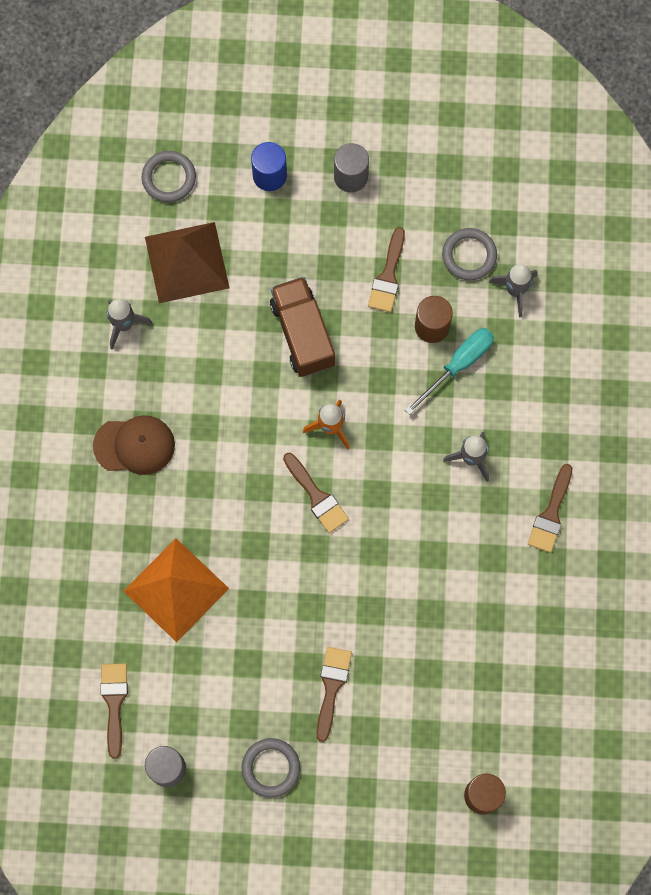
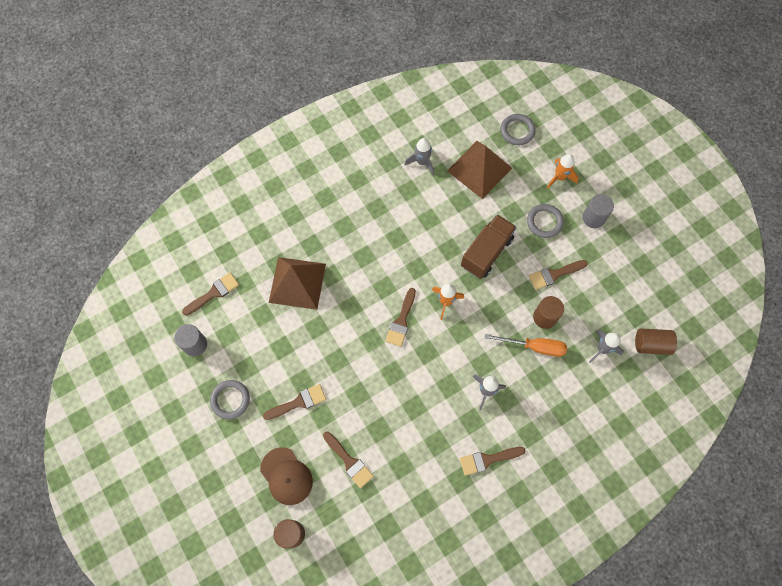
camera: 55 degrees right, 5 degrees down
brown cap [93,415,175,475] -> brown cap moved to [260,447,313,505]
orange pyramid [123,538,229,642] -> brown pyramid [269,257,326,310]
blue cylinder [251,142,287,191] -> orange rocket [547,154,579,189]
turquoise screwdriver [405,328,494,415] -> orange screwdriver [484,334,567,357]
grey ring [442,228,497,280] -> grey ring moved to [527,204,564,238]
none -> brown brush [323,432,374,488]
none -> brown cylinder [635,328,677,355]

